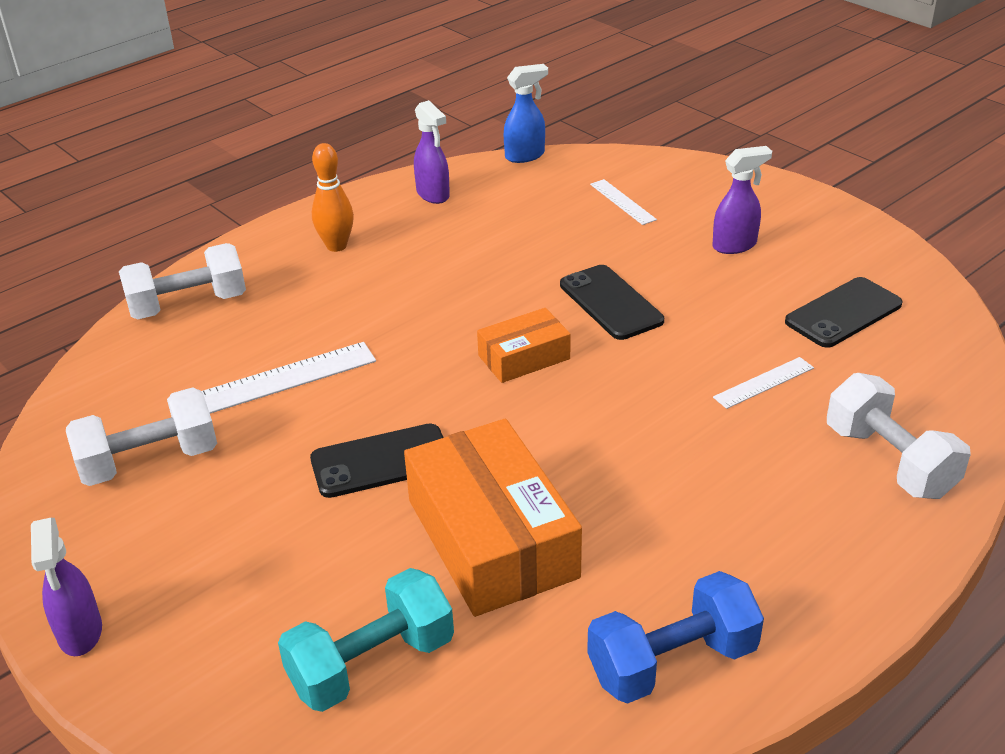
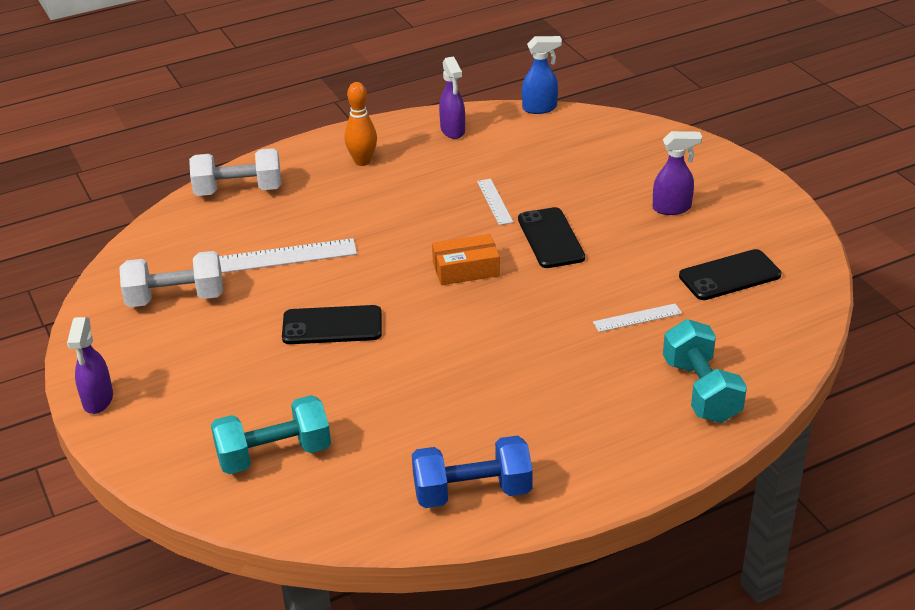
camera: 15 degrees right, 0 degrees up
orange box [404,419,582,617] -> none
white ruler [590,179,657,225] -> white ruler moved to [477,179,513,225]
white dumbbell [827,373,971,499] -> turquoise dumbbell [663,319,747,423]

